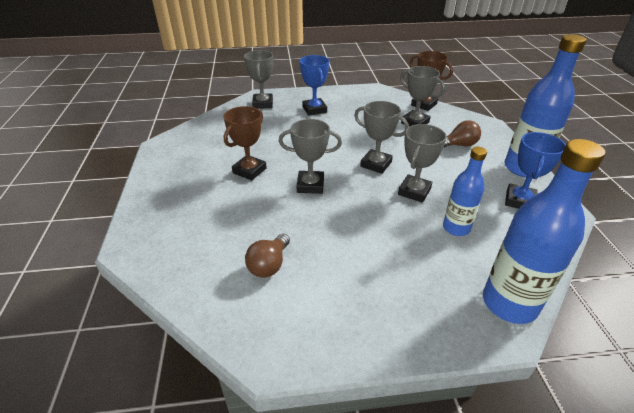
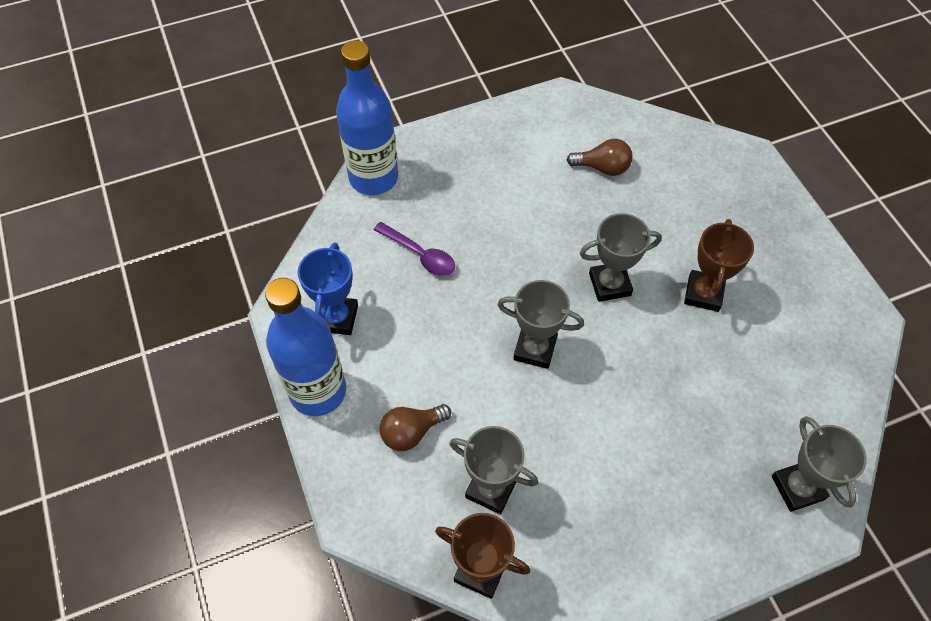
camera: 165 degrees right, 20 degrees up
brown light bulb [245,234,290,278] -> brown light bulb turned 90 degrees clockwise [567,139,633,176]
blue trophy [300,55,329,116] -> none
grey trophy [398,124,446,203] -> none
blue bottle [443,147,487,236] -> purple spoon [374,222,455,276]

